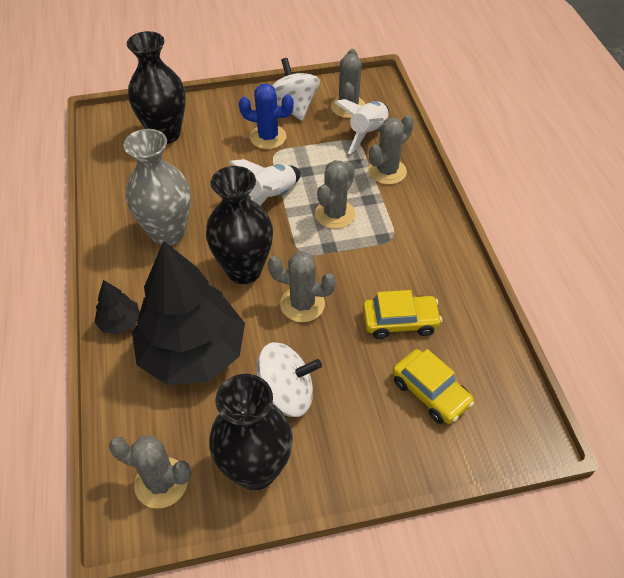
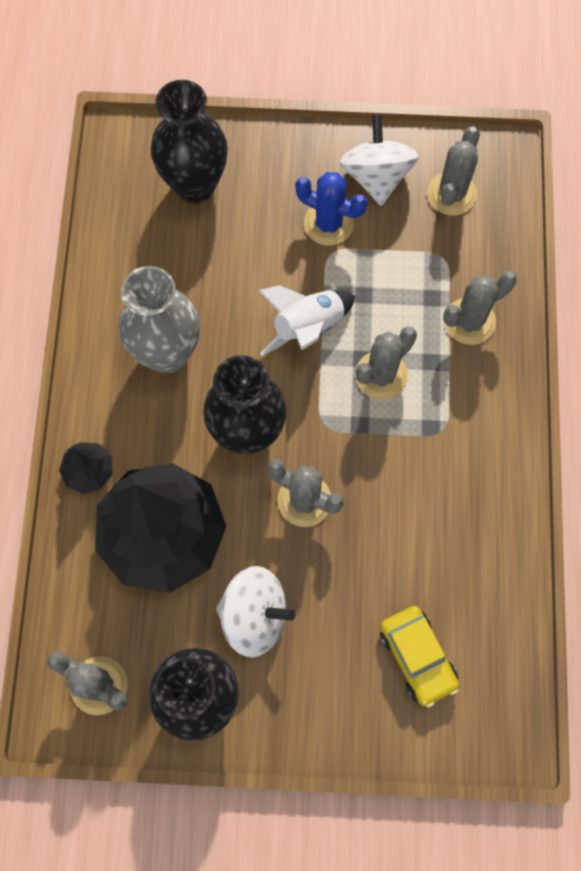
camera: 15 degrees right, 20 degrees up
white rocket [335,99,389,154] -> none
yellow car [363,290,442,339] -> none

